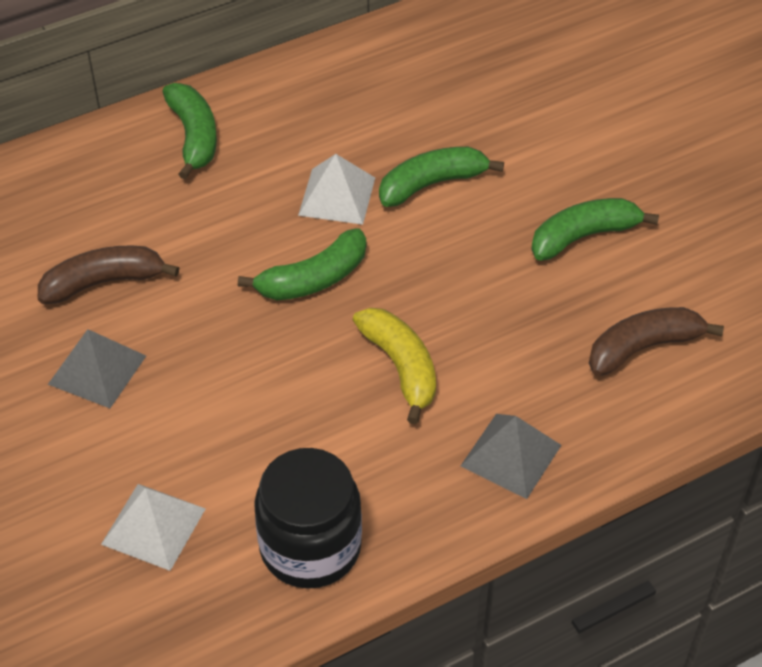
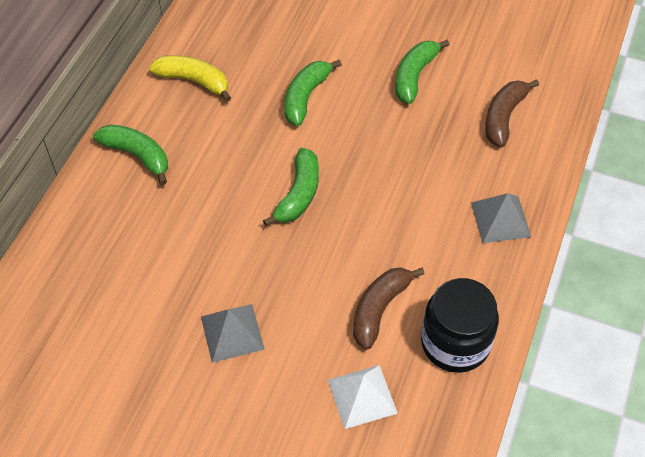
camera: 40 degrees left, 5 degrees up
brown banana [38,246,179,304] -> brown banana moved to [353,268,425,349]
white pyramid [298,154,375,225] -> none
yellow banana [353,308,436,424] -> yellow banana moved to [149,55,231,102]

